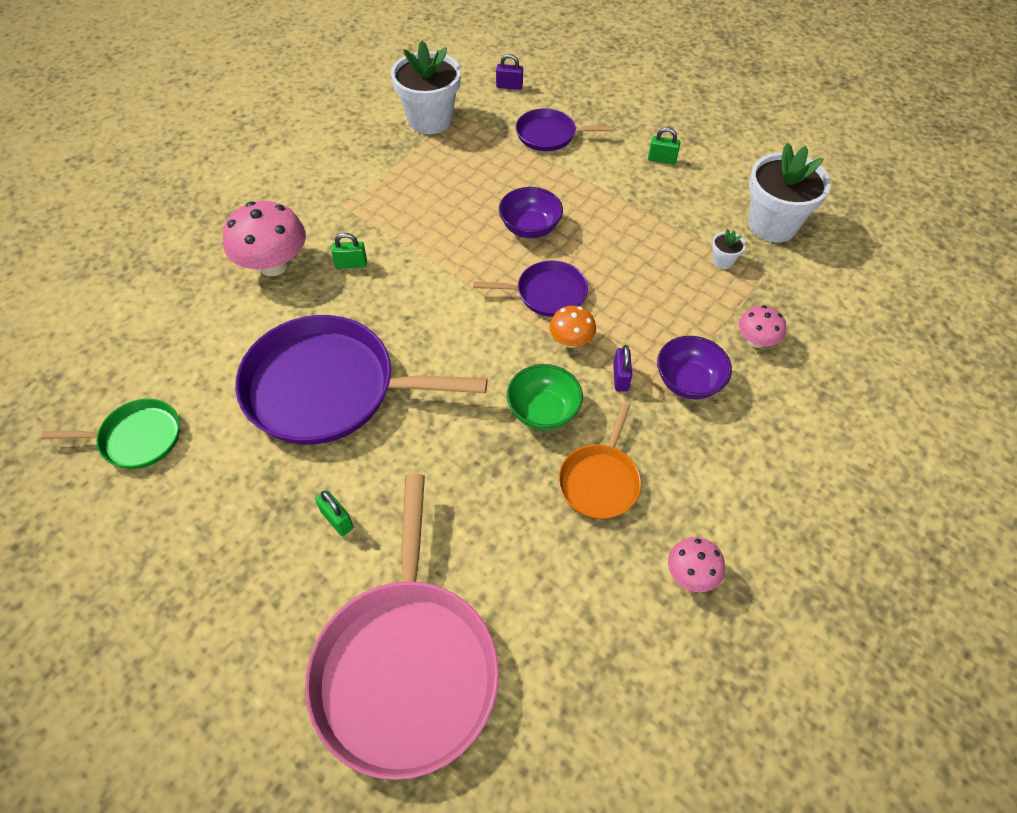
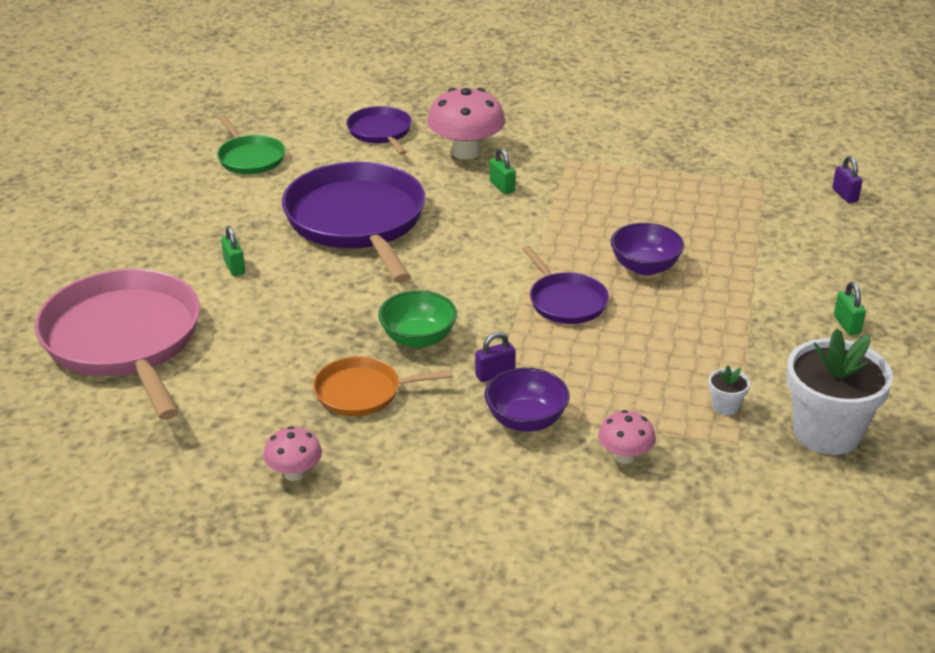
camera: 65 degrees right, 20 degrees down
pink pan [305,474,499,780] -> pink pan turned 90 degrees clockwise [35,269,200,420]
green padlock [315,490,354,536] -> green padlock turned 45 degrees counterclockwise [221,226,245,276]
white flower pot [391,41,461,134] -> none
purple pan [516,108,614,151] -> purple pan moved to [346,106,412,155]
orange mushroom [549,306,596,348] -> none

